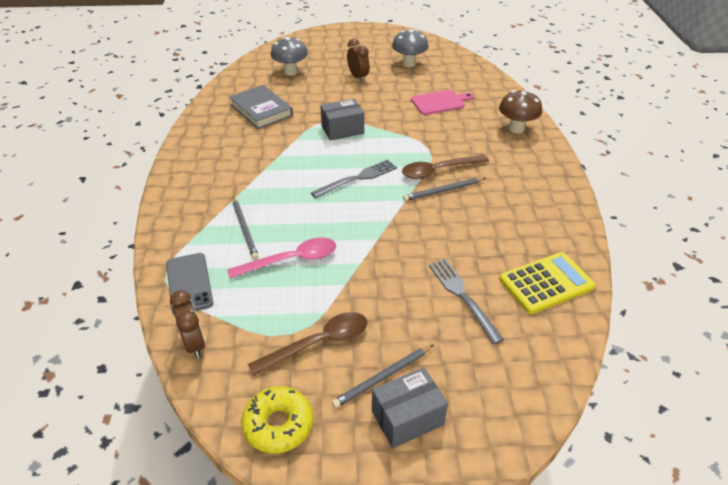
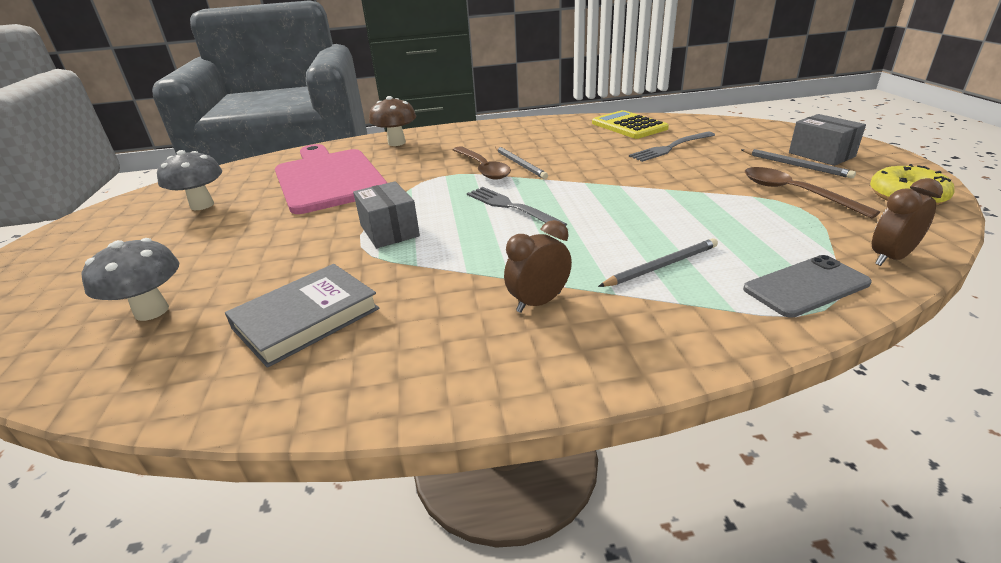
camera: 95 degrees left, 10 degrees down
pink spoon [227,238,336,279] -> none
brown clock [347,39,370,82] -> brown clock moved to [504,220,572,313]
pink cutting board [411,90,474,115] -> pink cutting board [275,144,387,214], size x2.00

